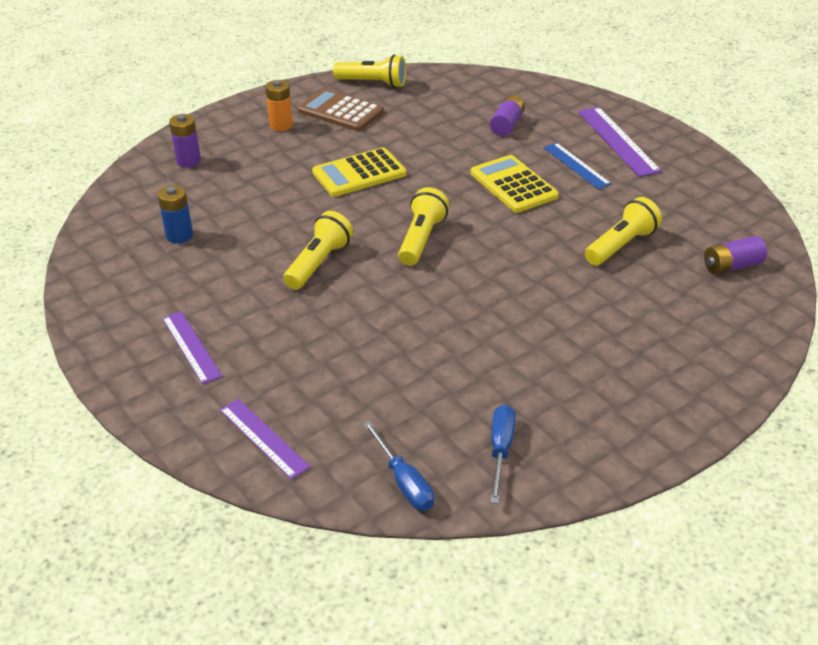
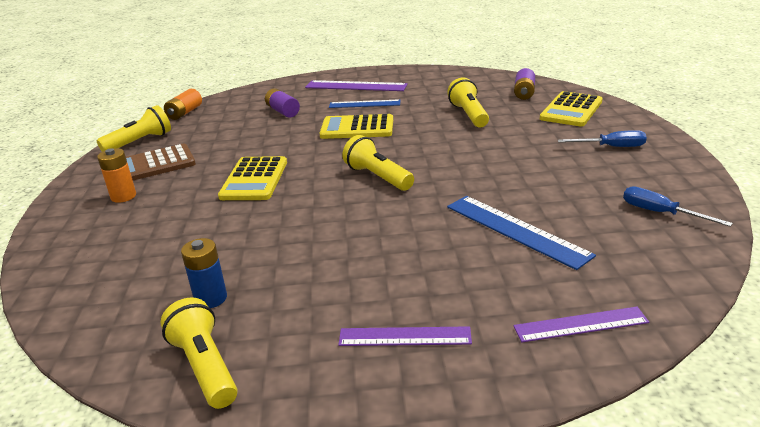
camera: 55 degrees left, 10 degrees down
purple battery [169,114,201,168] -> none
yellow flashlight [283,211,353,290] -> yellow flashlight moved to [160,297,238,409]
blue screwdriver [363,421,434,510] -> blue screwdriver moved to [558,130,647,147]
none -> orange battery [164,89,202,120]
none -> blue ruler [447,196,596,270]
none -> yellow calculator [540,91,603,126]

